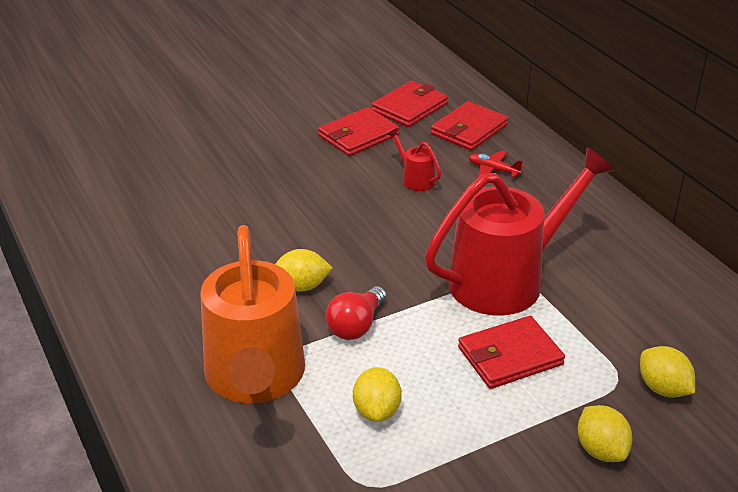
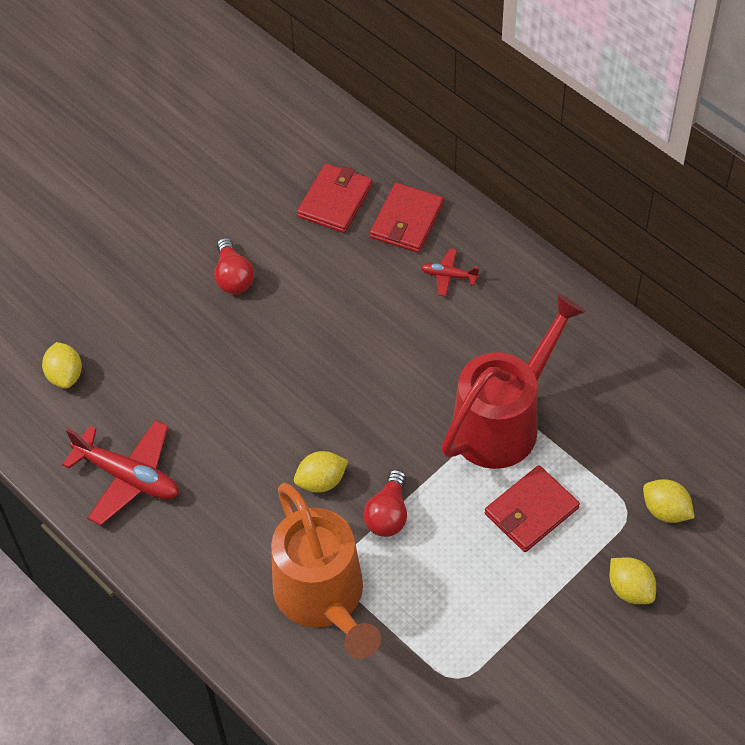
camera: 15 degrees left, 20 degrees up
red wallet [318,107,399,156] -> none
yellow lemon [353,367,402,422] -> yellow lemon moved to [42,342,82,388]
red watering can [387,128,441,191] -> none
none -> red plane [62,420,179,525]
none -> red light bulb [214,238,254,294]

